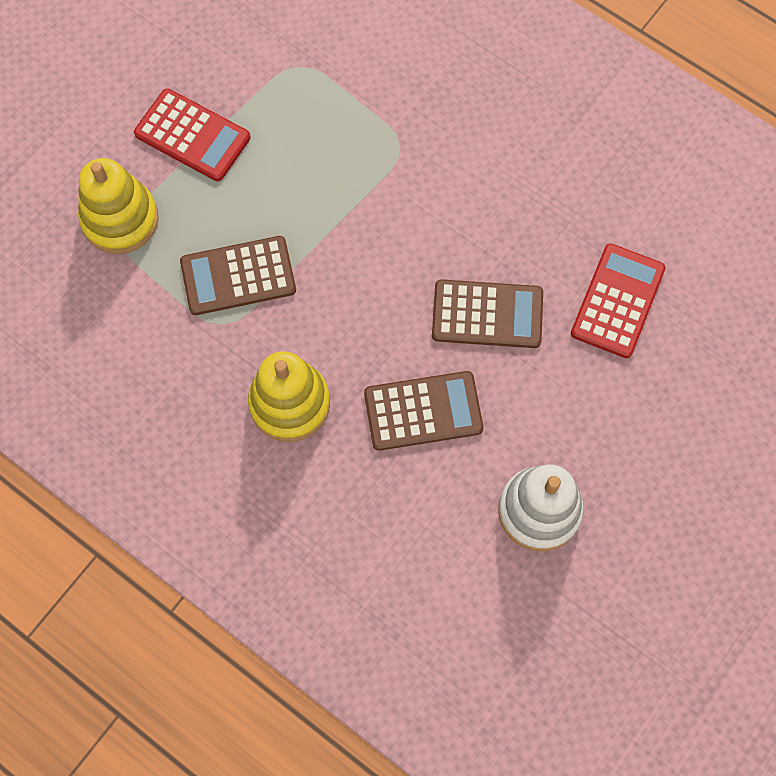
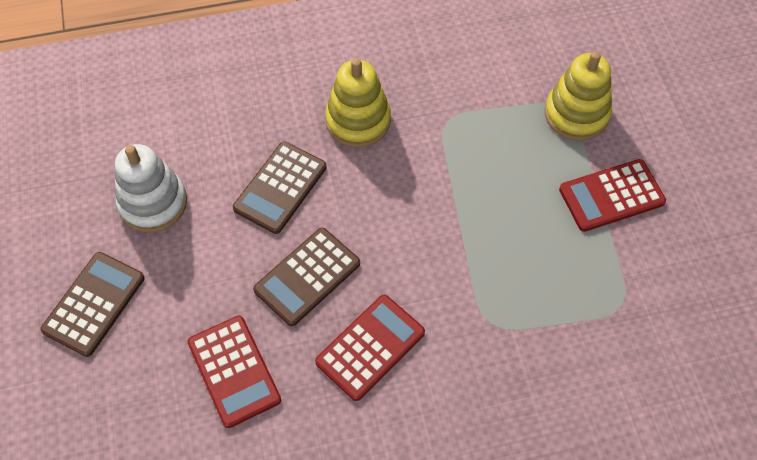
camera: 130 degrees right, 10 degrees down
brown calculator [180,236,296,315] -> brown calculator moved to [40,252,145,357]
none -> red calculator [315,295,425,401]

